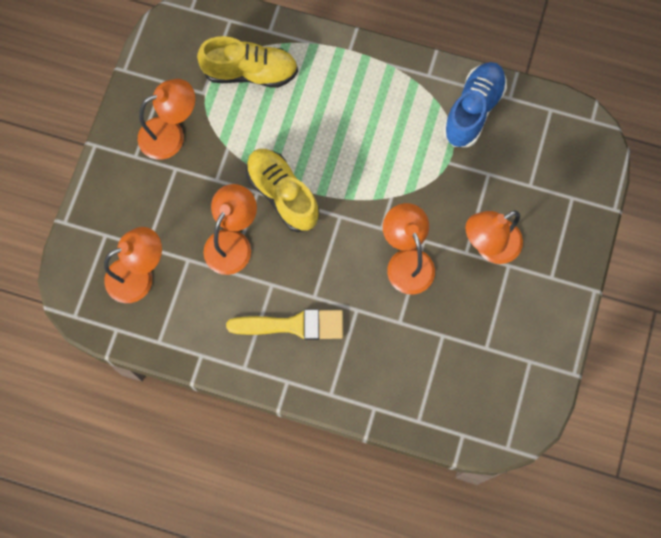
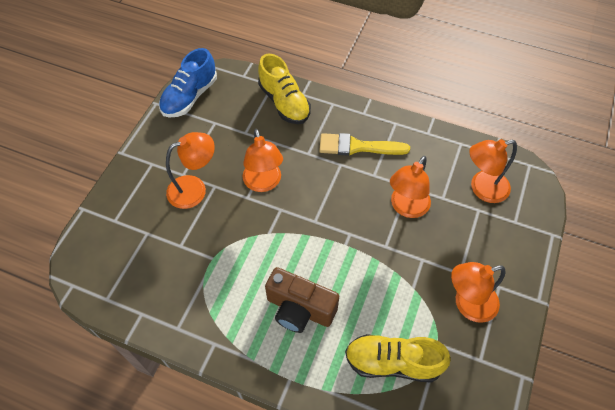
camera: 175 degrees left, 15 degrees down
yellow shoe [246,149,319,232] -> yellow shoe moved to [258,54,311,124]
blue shoe [443,62,507,147] -> blue shoe moved to [159,48,217,118]
none -> brown camera [265,267,339,333]

